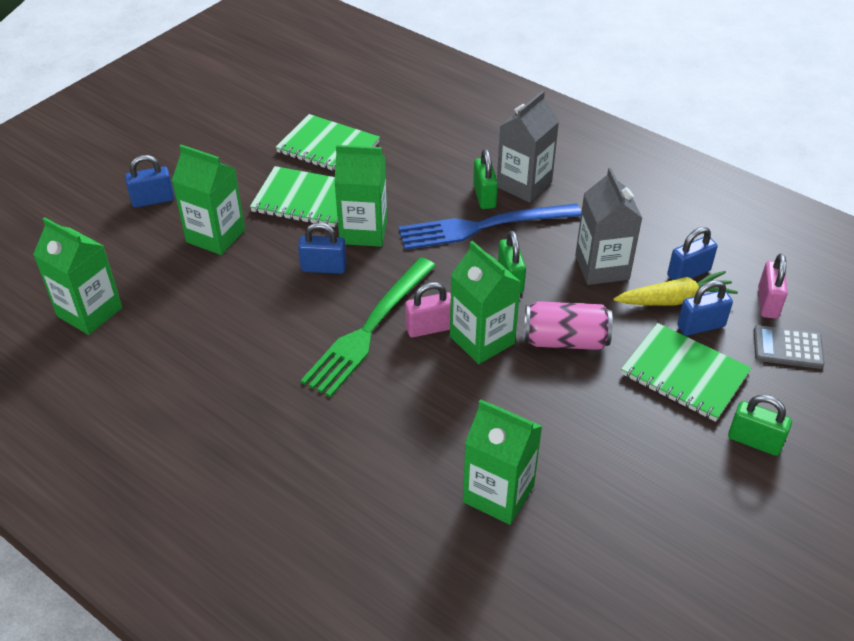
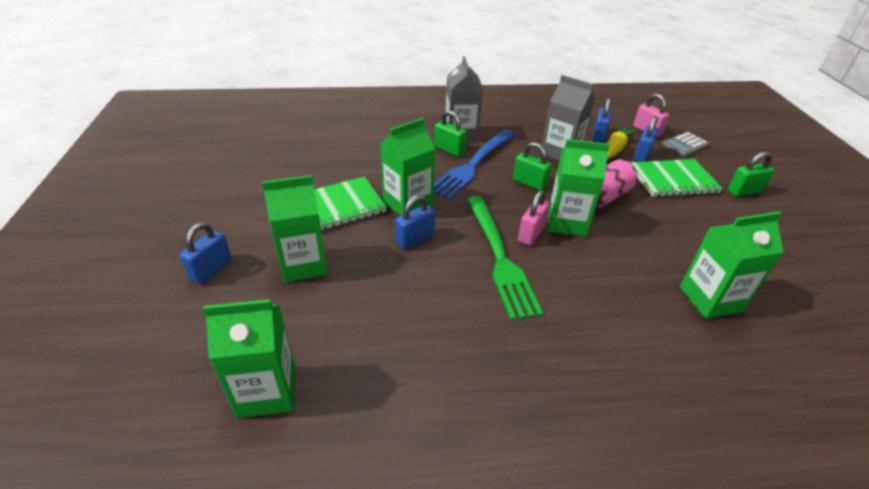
camera: 45 degrees left, 5 degrees down
green notebook [276,114,380,172] -> none

